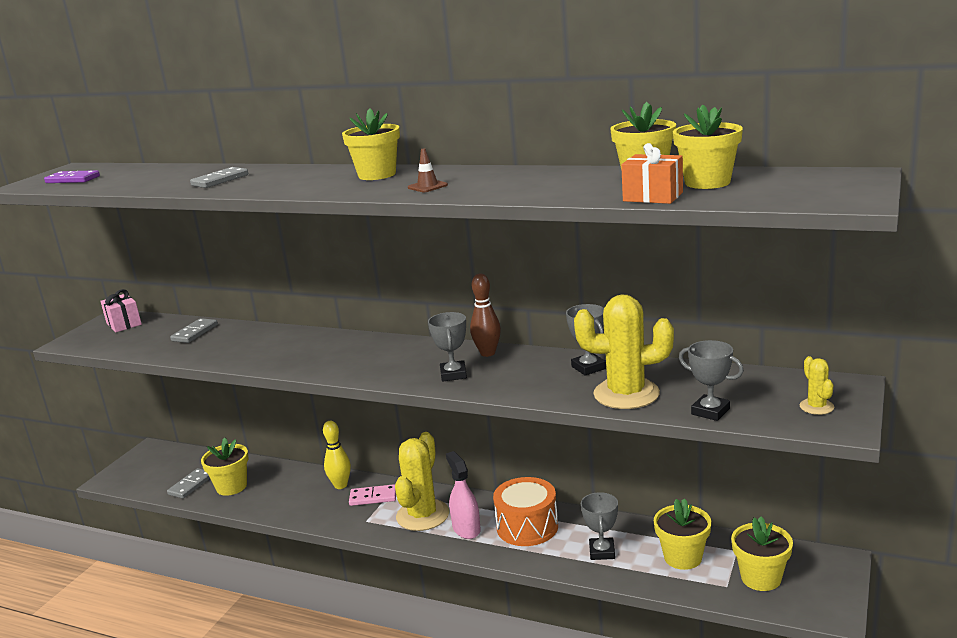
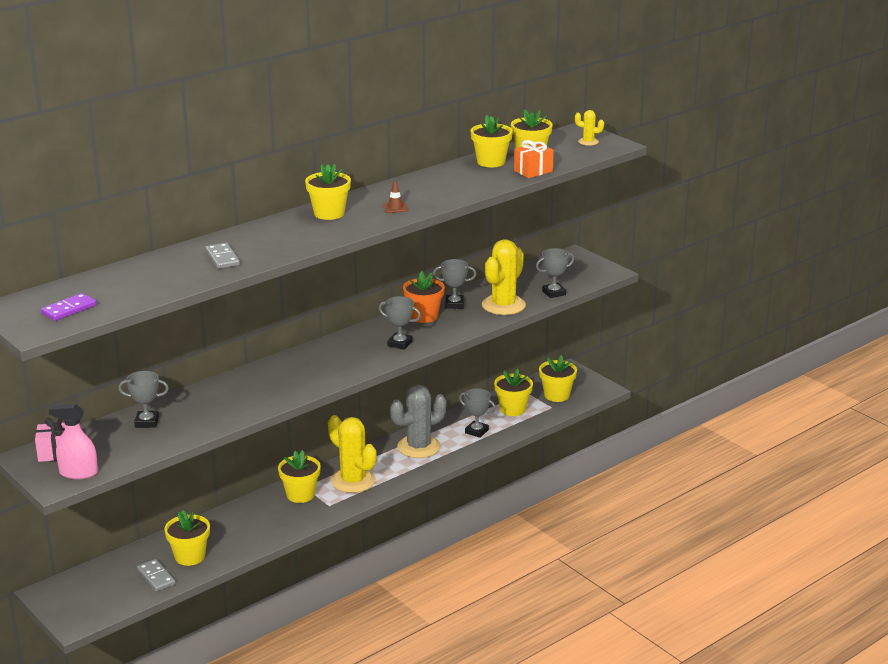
camera: 65 degrees left, 5 degrees up
grey domino [170,318,218,343] -> grey trophy [118,371,169,428]
yellow bowling pin [323,420,351,489] -> none
pink domino [349,484,396,506] -> yellow flower pot [278,450,321,503]
pink spray bottle [446,451,481,539] -> pink spray bottle moved to [48,404,98,479]
brown bowling pin [470,274,501,357] -> none
orange drum [493,477,558,546] -> grey cactus [390,385,446,458]
yellow cactus [800,356,834,415] -> yellow cactus moved to [575,110,604,146]
none -> orange flower pot [403,271,445,323]

